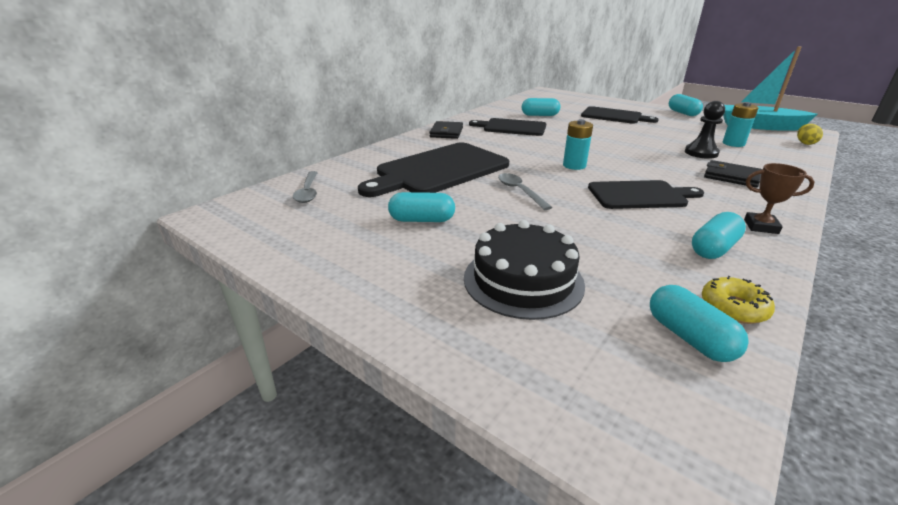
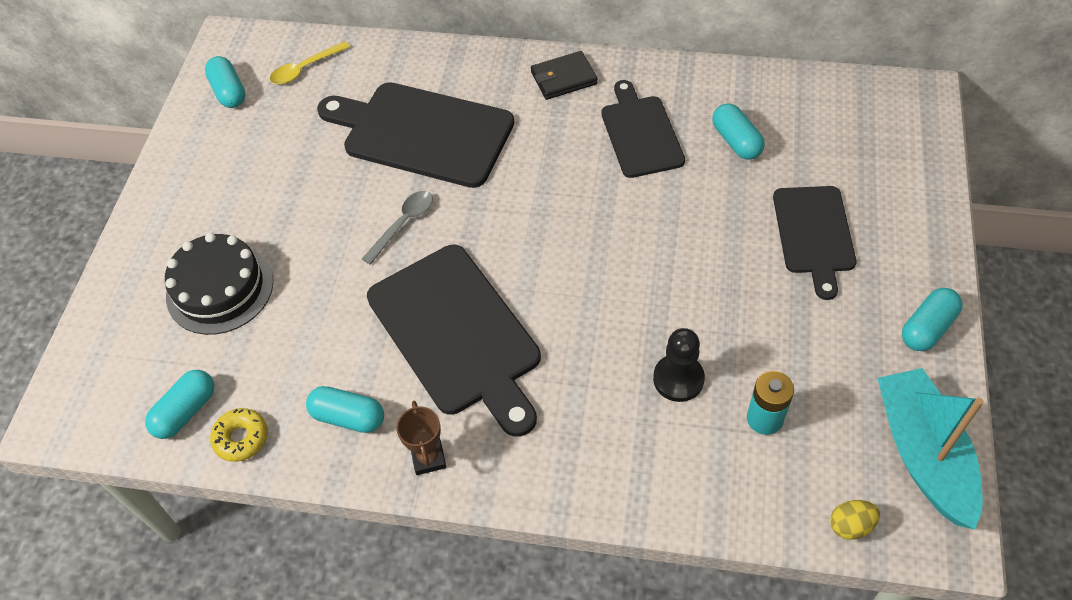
camera: 65 degrees right, 25 degrees up
grey spoon [293,171,318,203] -> yellow spoon [270,41,350,84]
turquoise capsule [388,192,455,222] -> turquoise capsule moved to [205,56,246,108]
turquoise battery [563,119,593,170] -> none
black cutting board [588,180,704,209] -> black cutting board [367,245,541,437], size x1.61
black wallet [704,160,762,188] -> none

